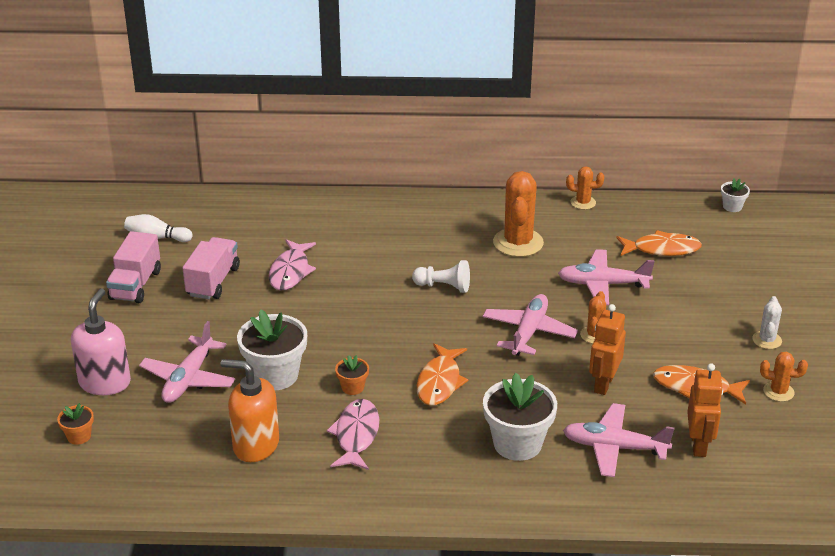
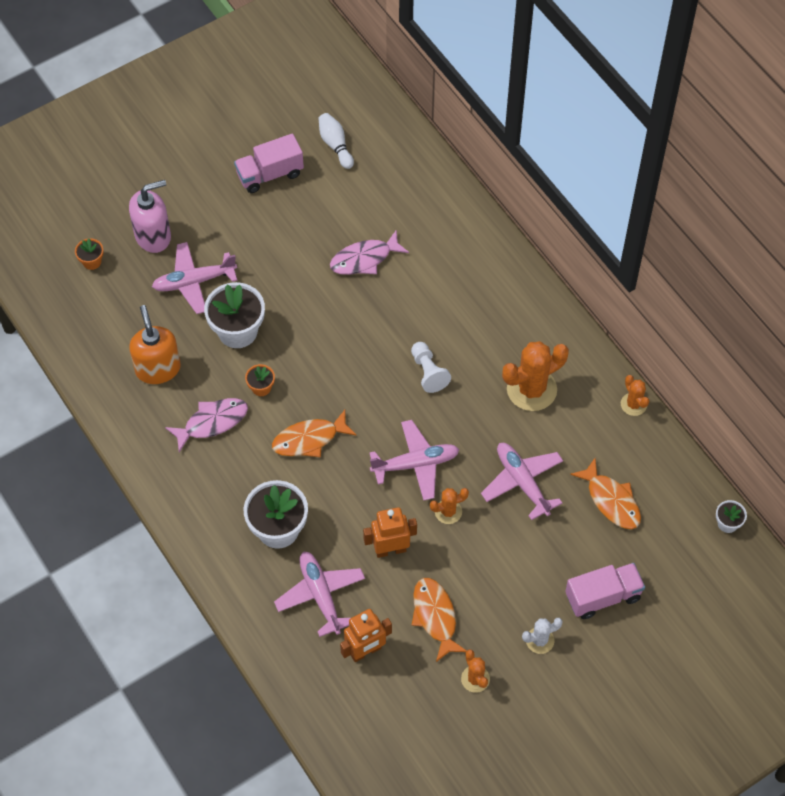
camera: 55 degrees right, 25 degrees up
pink truck [183,237,240,299] -> pink truck moved to [565,563,645,619]

